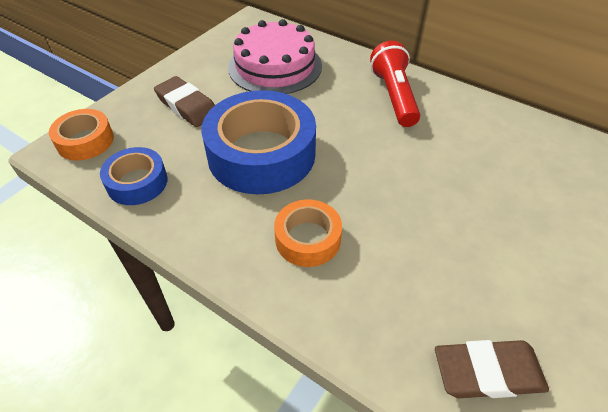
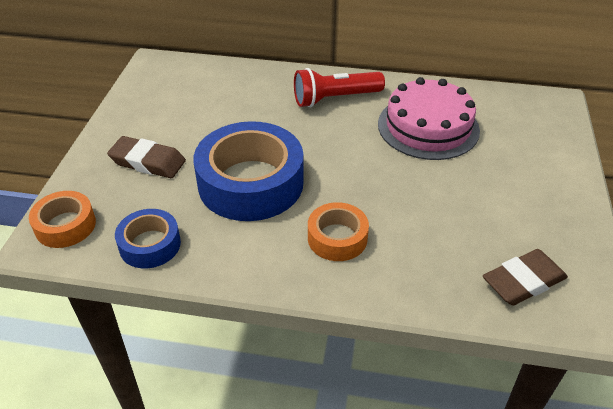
camera: 25 degrees left, 5 degrees down
pink cake [228,19,322,94] -> pink cake moved to [378,77,480,160]
red flashlight [370,41,420,127] -> red flashlight turned 75 degrees counterclockwise [294,68,385,107]

